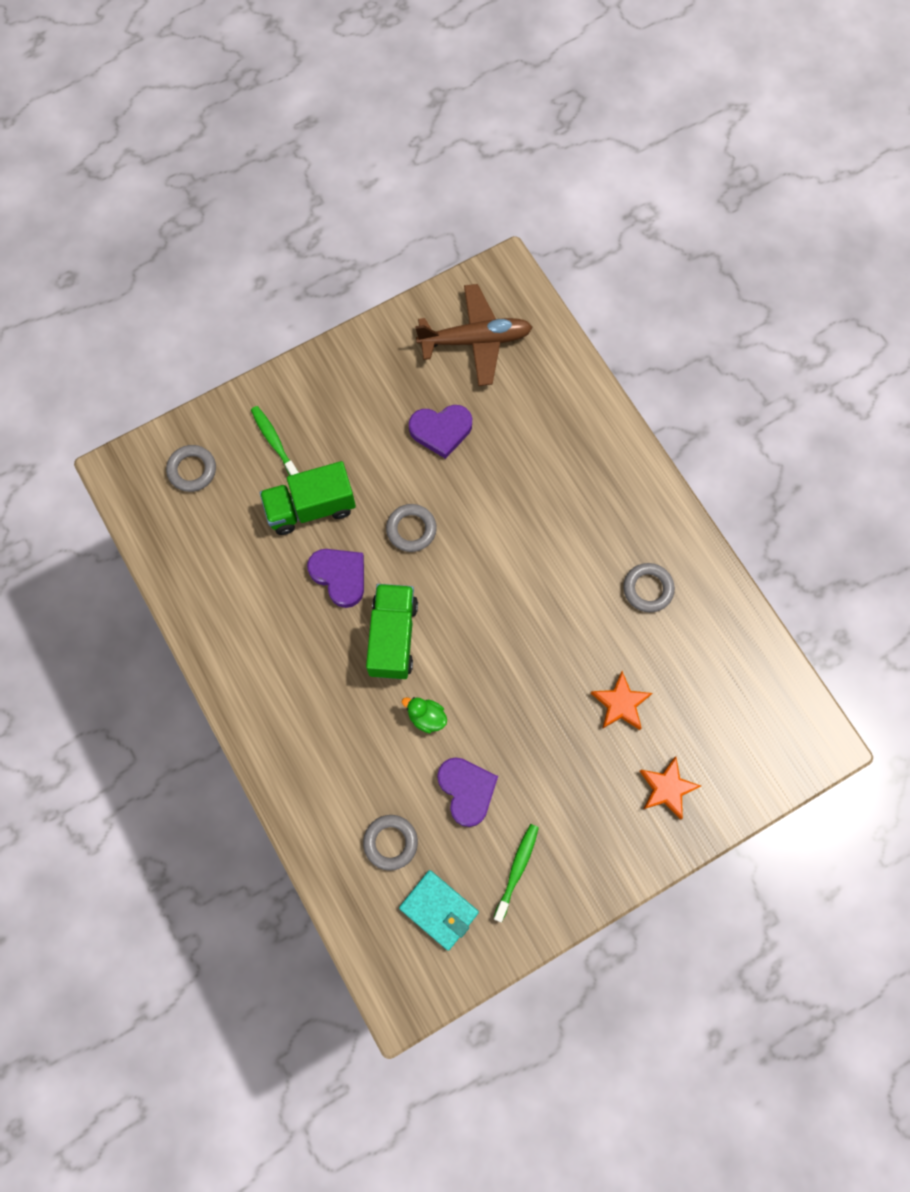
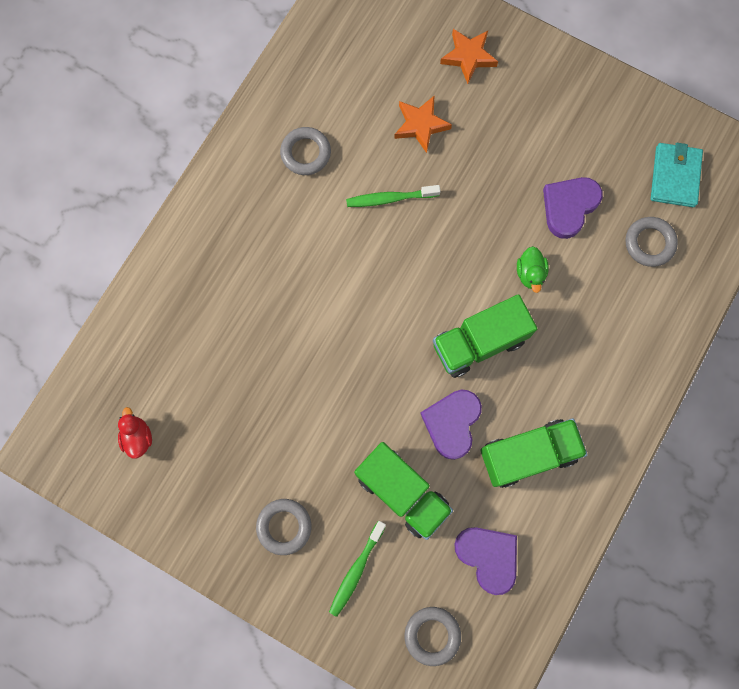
camera: 120 degrees left, 5 degrees up
grey ring [386,504,437,552] -> grey ring moved to [256,499,311,555]
purple heart [409,405,472,459] -> purple heart moved to [454,527,517,595]
brown plane [415,284,533,386] -> red duck [118,407,152,459]
green toothbrush [493,824,539,922] -> green toothbrush moved to [346,185,441,207]
none -> green truck [480,418,588,488]

